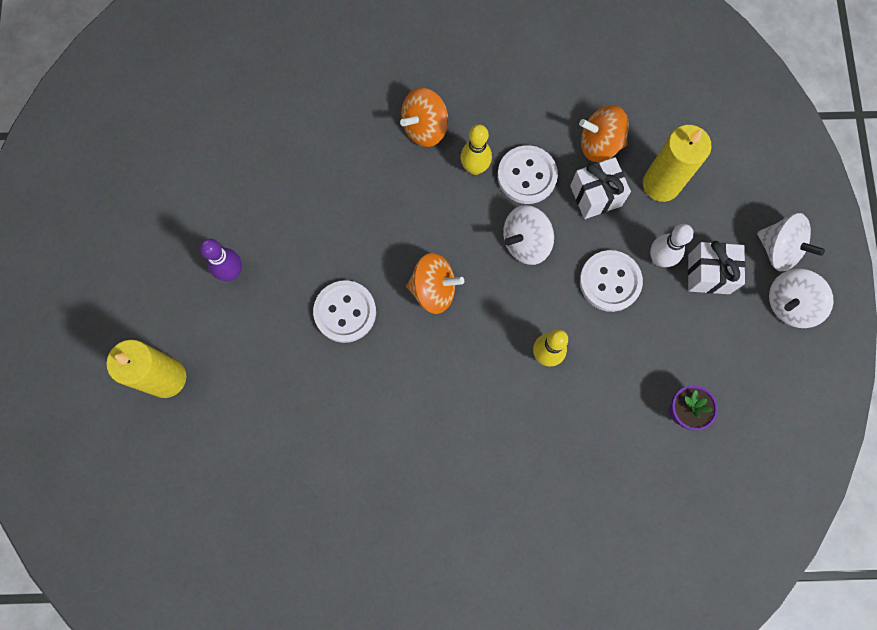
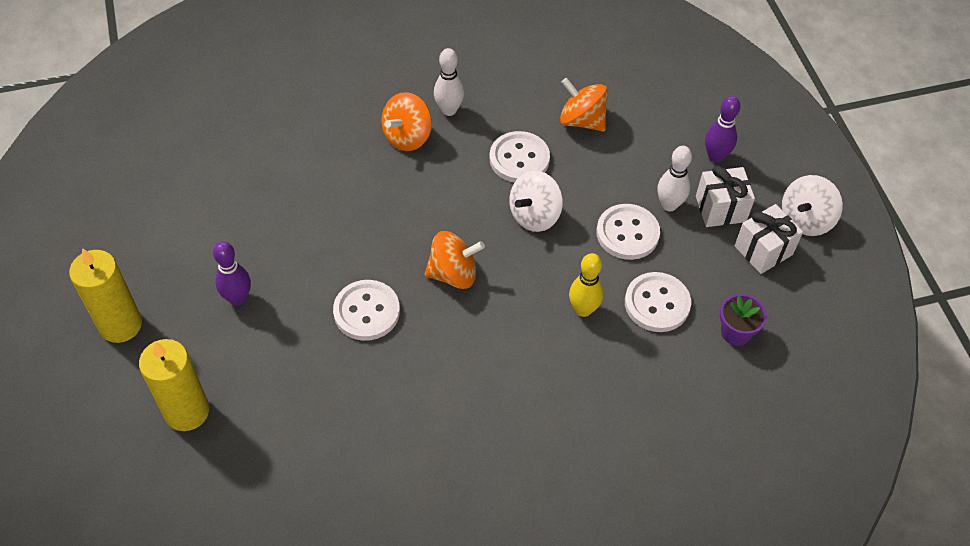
camera: 15 degrees left, 20 degrees down
yellow bowling pin [461,124,492,175] -> none
white gift [570,157,631,219] -> white gift moved to [735,204,803,274]
orange spinning top [579,105,629,162] -> orange spinning top turned 45 degrees clockwise [560,78,608,132]
yellow candle [643,125,711,202] -> yellow candle moved to [69,248,142,343]
white spinning top [757,213,825,271] -> none
none -> white bowling pin [434,48,464,116]
none -> white button [625,272,691,332]
none -> purple bowling pin [705,96,740,163]

